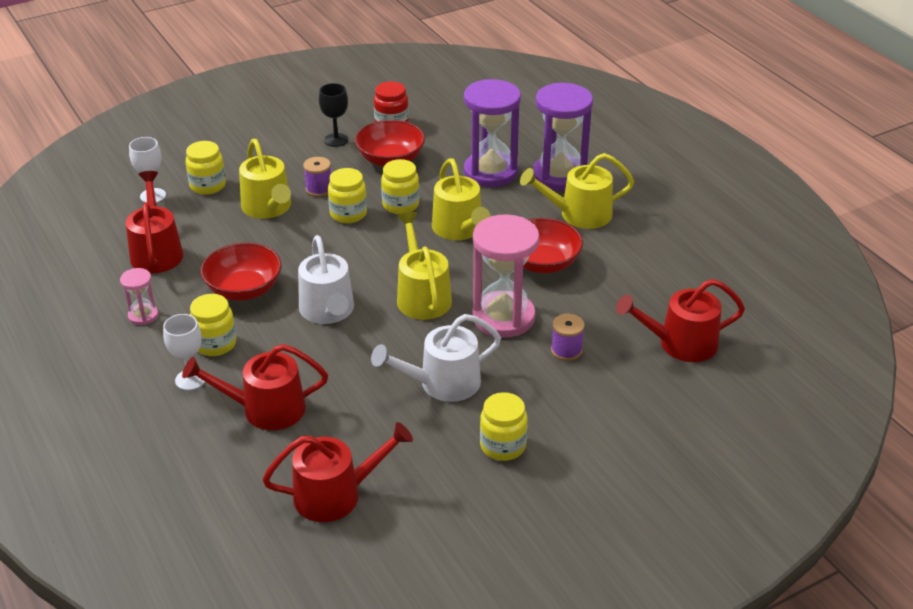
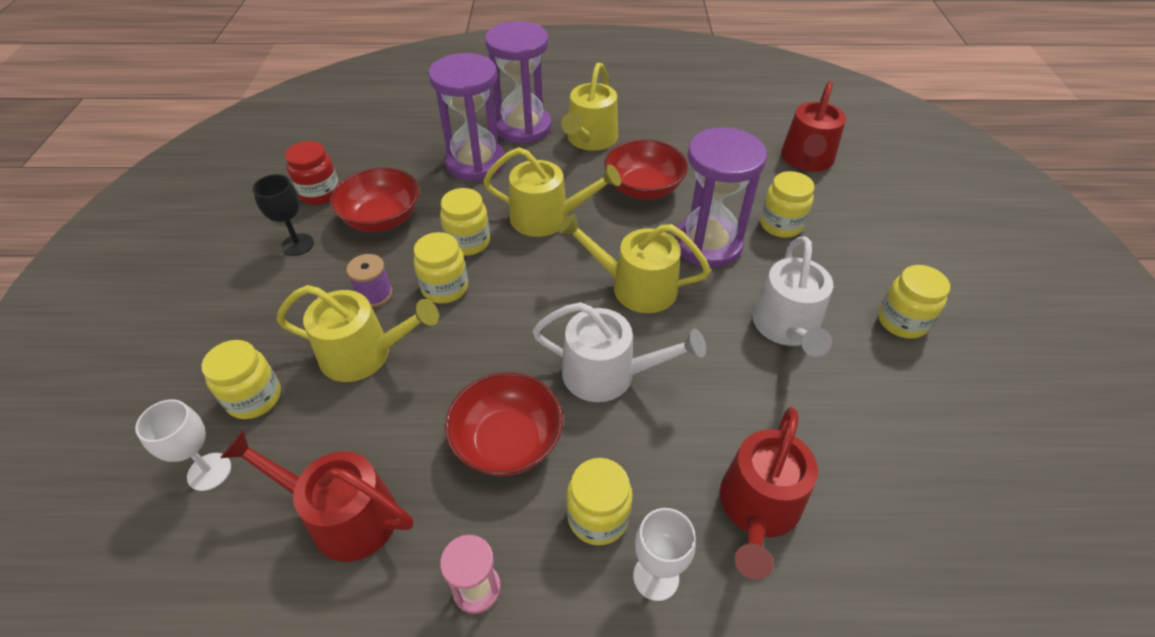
camera: 60 degrees left, 10 degrees up
red watering can [262,422,413,522] -> none
pink hourglass [472,214,539,338] -> purple hourglass [675,127,767,268]
purple spool [551,314,585,361] -> yellow jar [760,171,815,238]

